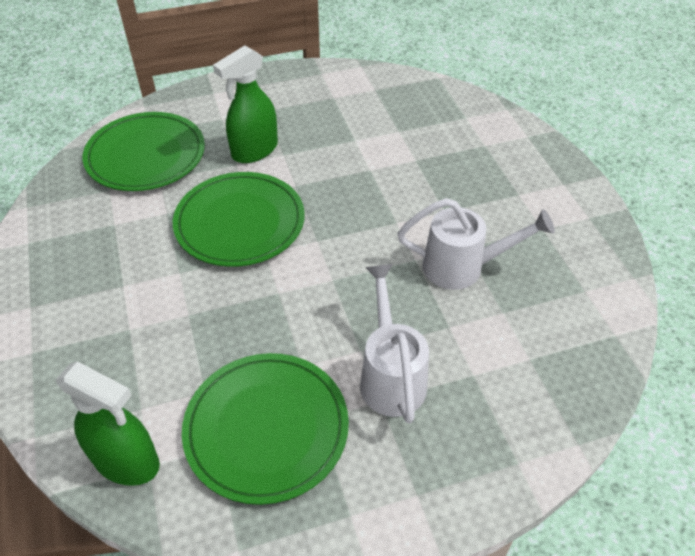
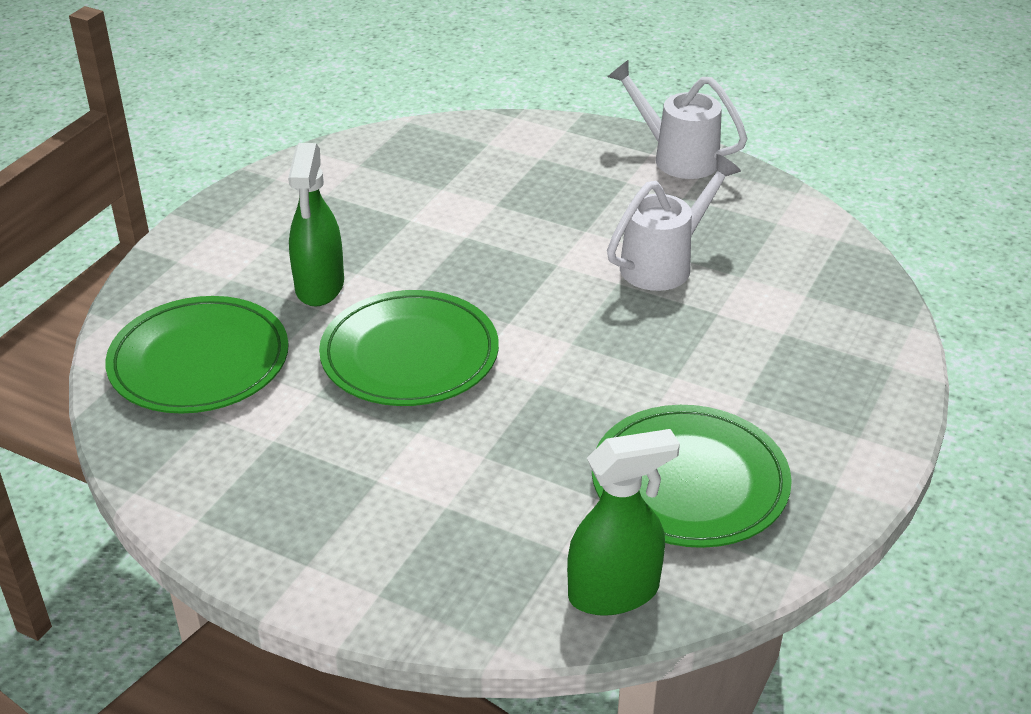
camera: 45 degrees left, 10 degrees down
white watering can [360,264,429,424] -> white watering can moved to [608,60,747,179]

